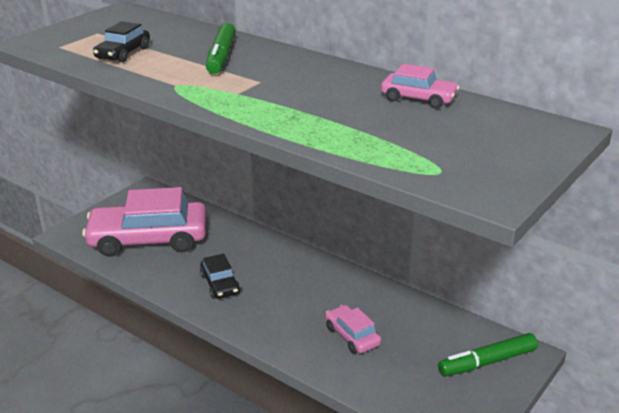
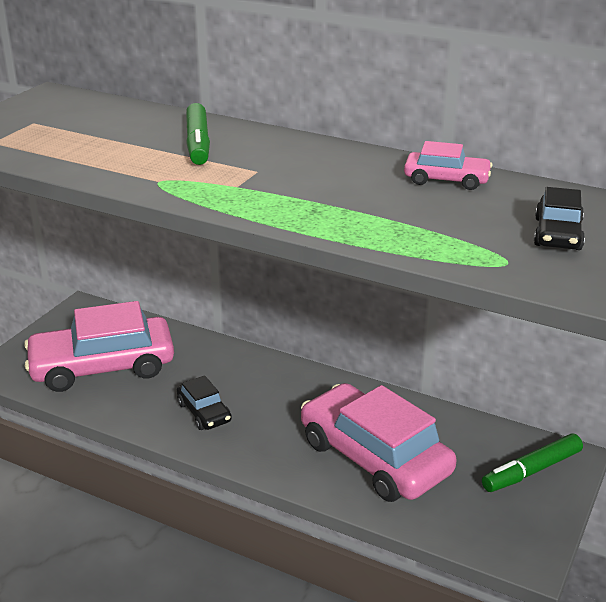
camera: 10 degrees left, 0 degrees up
black car [93,21,150,62] -> black car moved to [534,187,585,250]
pink car [325,305,382,354] -> pink car [301,383,457,502], size x2.14

